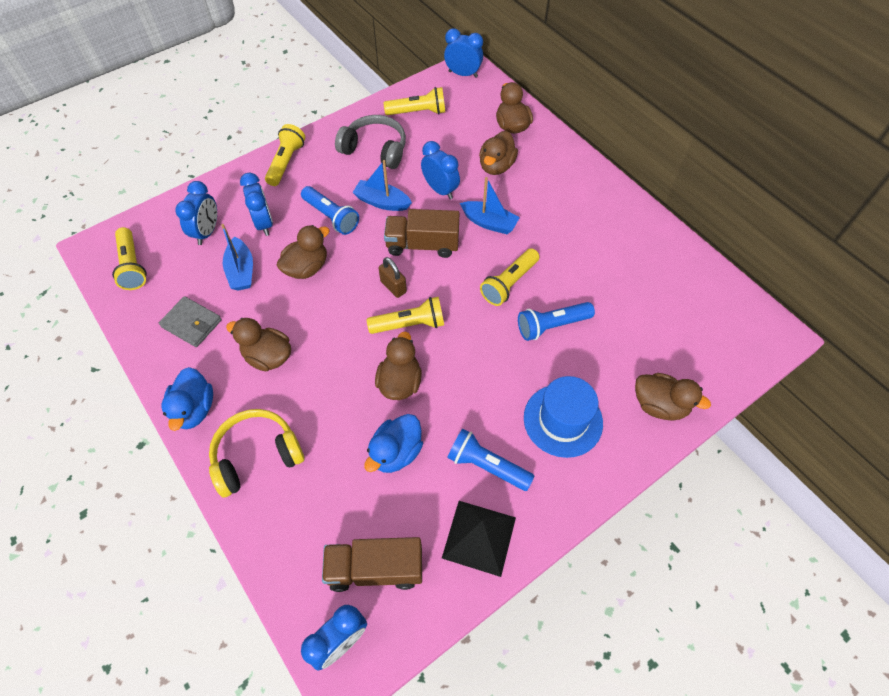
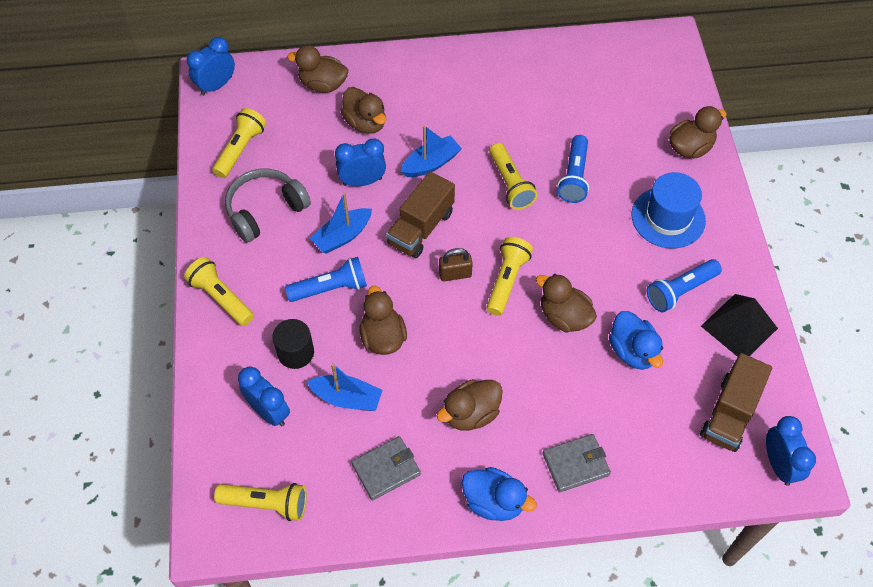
camera: 60 degrees left, 0 degrees up
yellow headphones [209,409,305,498] -> grey wallet [543,434,611,492]
blue clock [240,173,273,236] -> black cylinder [272,319,314,369]

